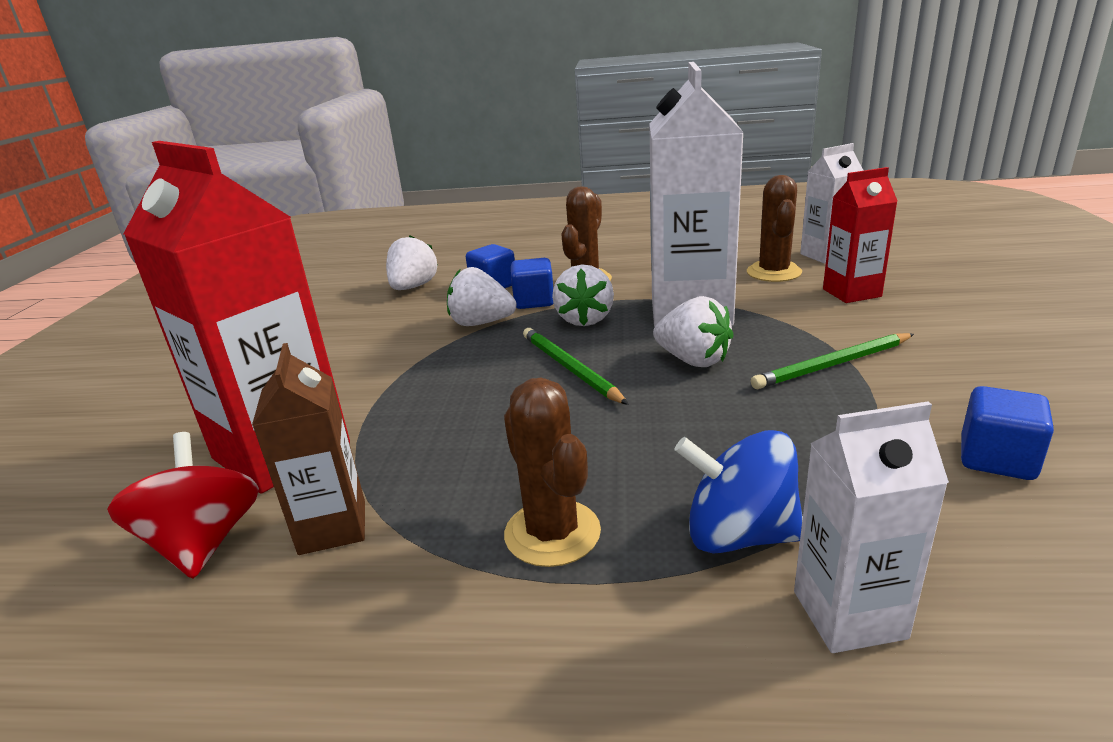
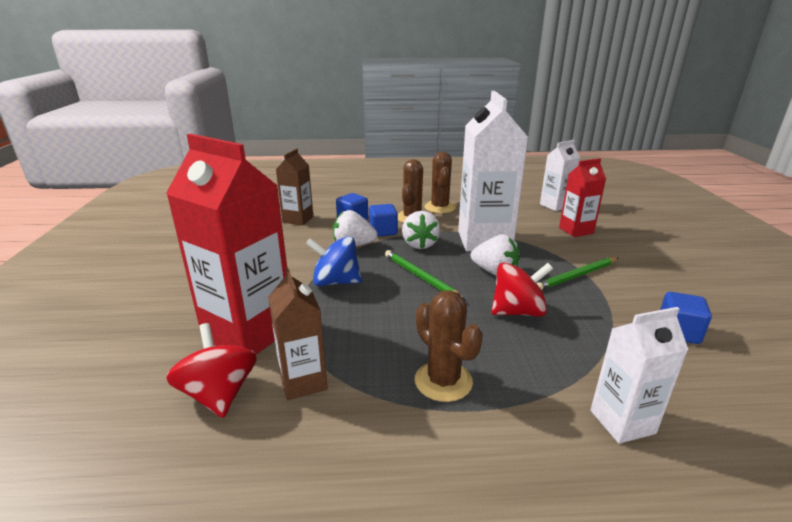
camera: 10 degrees left, 0 degrees up
white strawberry [386,235,438,290] -> brown carton [276,148,313,225]
blue spinning top [675,430,803,553] -> blue spinning top moved to [306,236,362,286]
brown cactus [747,175,802,282] -> brown cactus moved to [424,152,456,213]
none -> red spinning top [491,263,553,317]

